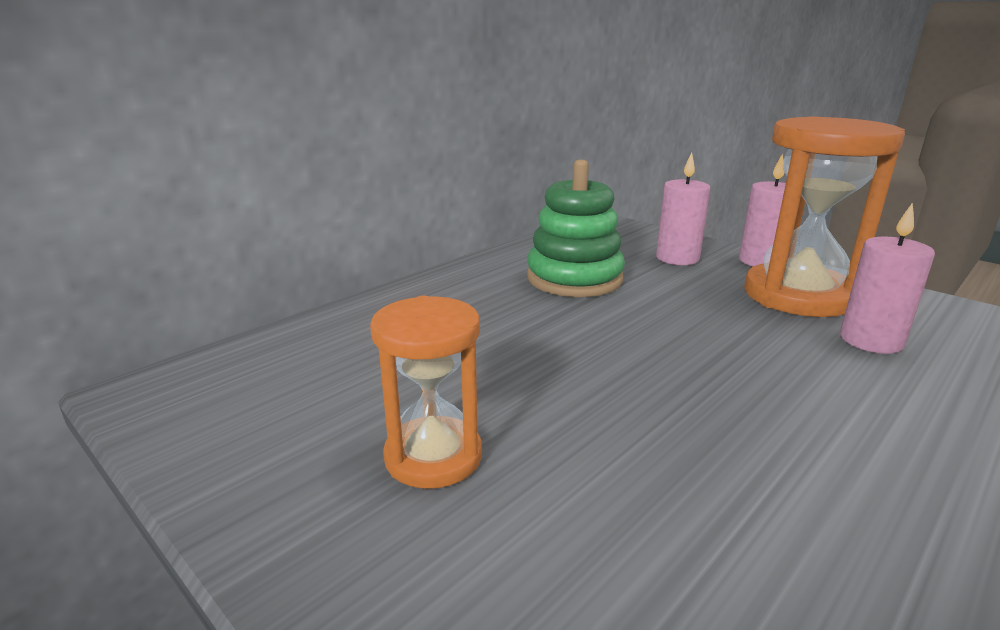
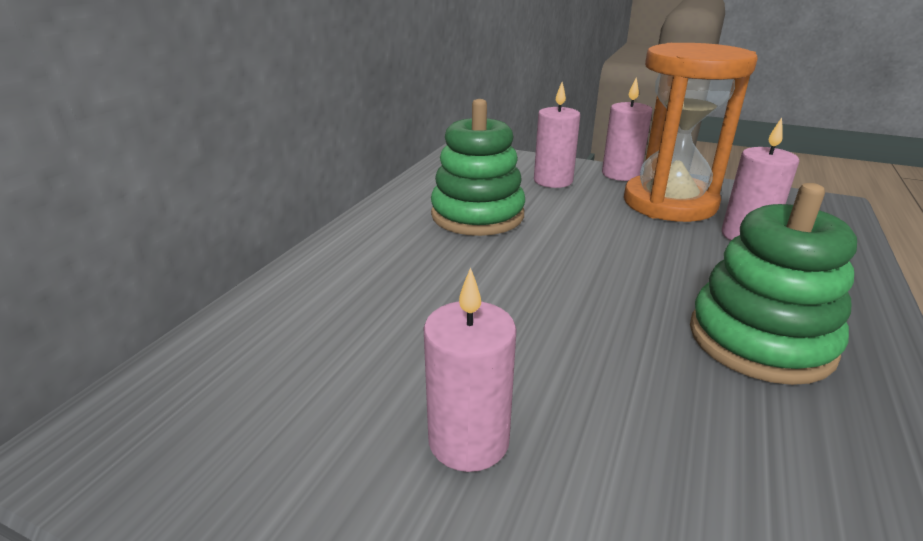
camera: 20 degrees left, 5 degrees up
orange hourglass [370,296,482,489] -> pink candle [424,267,517,472]
none -> green stacking toy [690,183,857,385]

